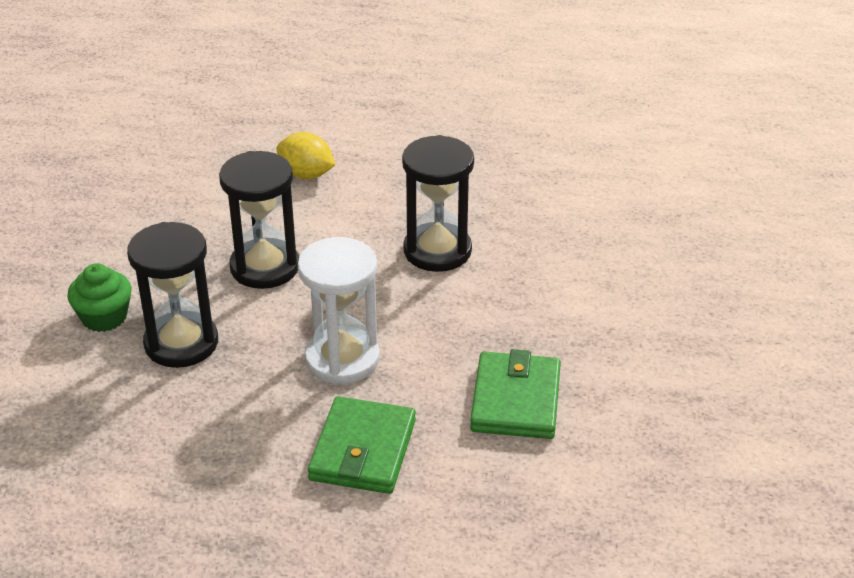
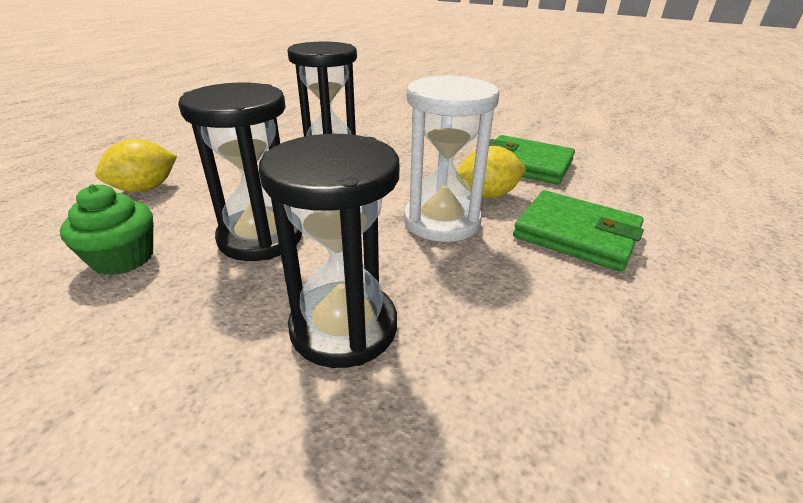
camera: 70 degrees left, 5 degrees down
green cupcake [67,263,131,332] -> green cupcake moved to [60,184,153,275]
none -> yellow lemon [457,146,526,198]

